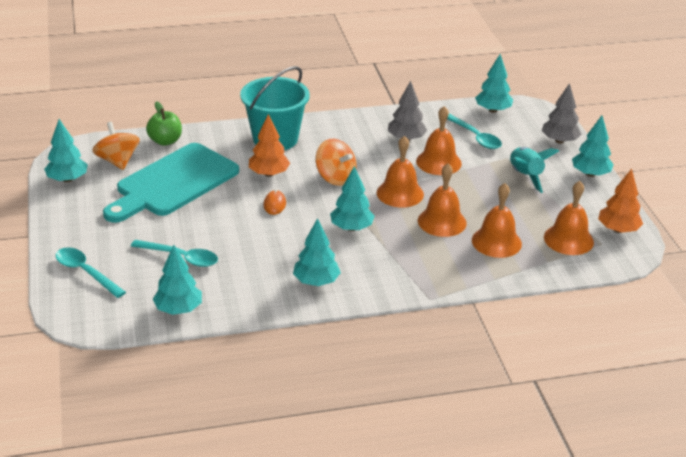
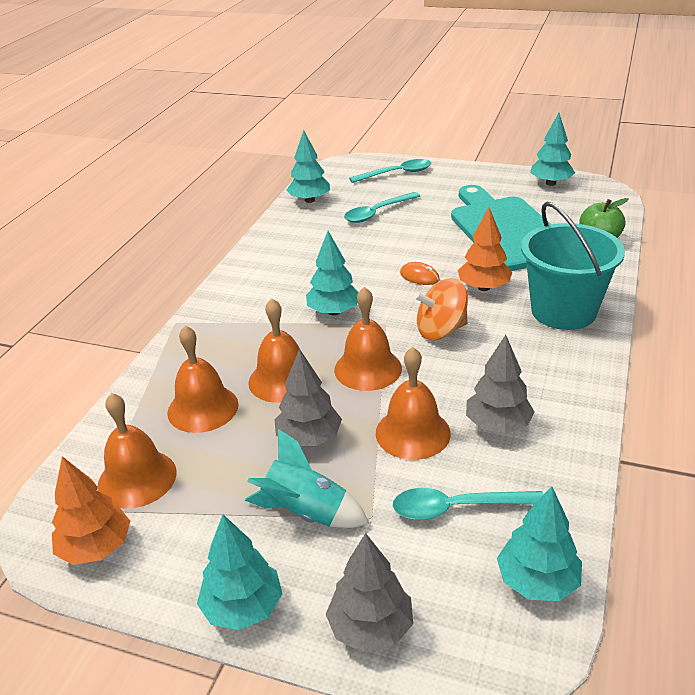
camera: 125 degrees right, 0 degrees up
orange spinning top [92,122,139,170] -> none
turquoise tree [293,218,341,286] -> none
none -> grey tree [274,349,342,446]

